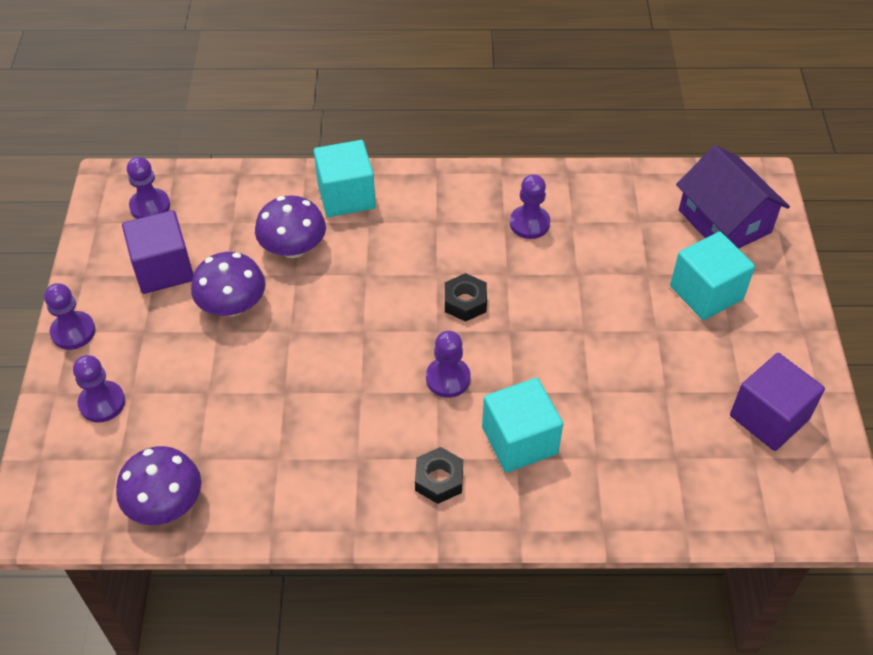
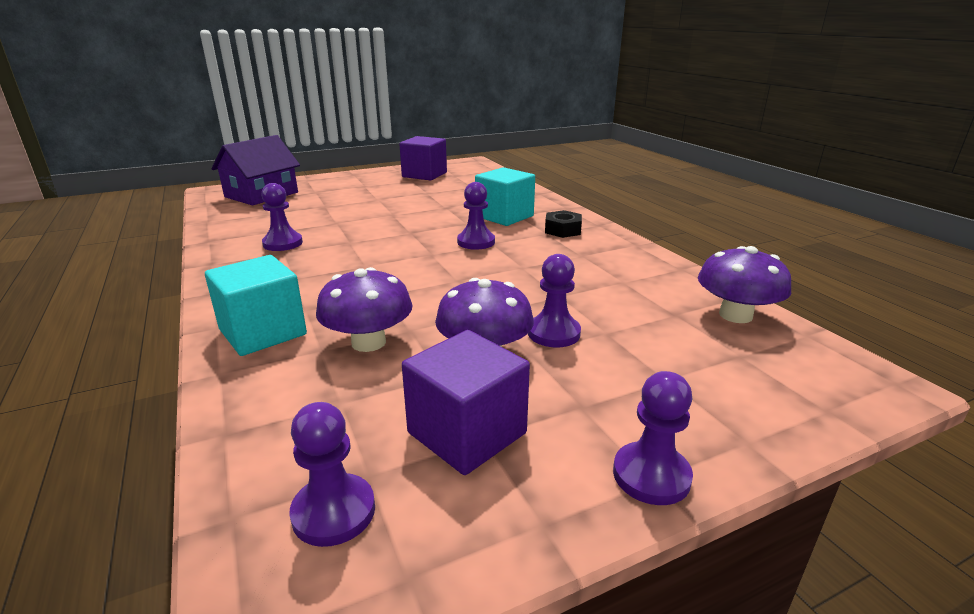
camera: 115 degrees left, 25 degrees down
purple pawn [73,355,125,422] -> purple pawn moved to [528,254,581,347]
black nut [445,273,487,322] -> none
turquoise cube [670,232,755,320] -> none

